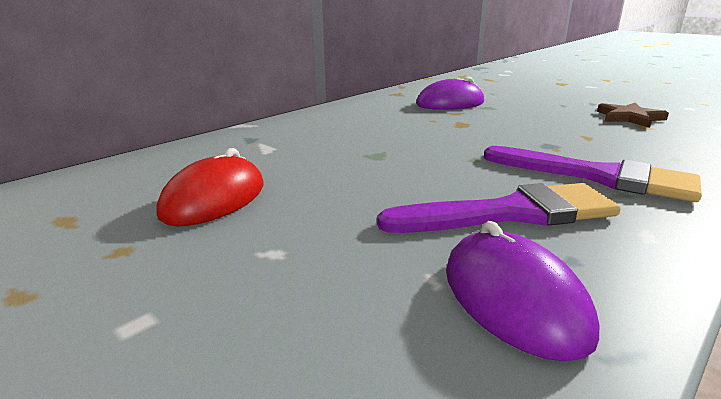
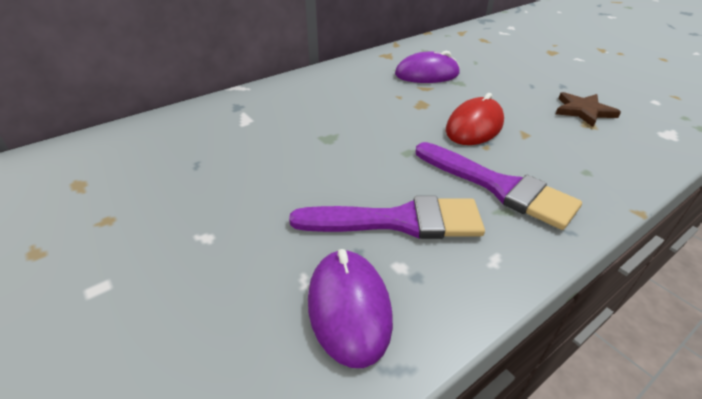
camera: 10 degrees right, 15 degrees up
red mouse [157,148,264,226] -> red mouse moved to [446,93,504,145]

